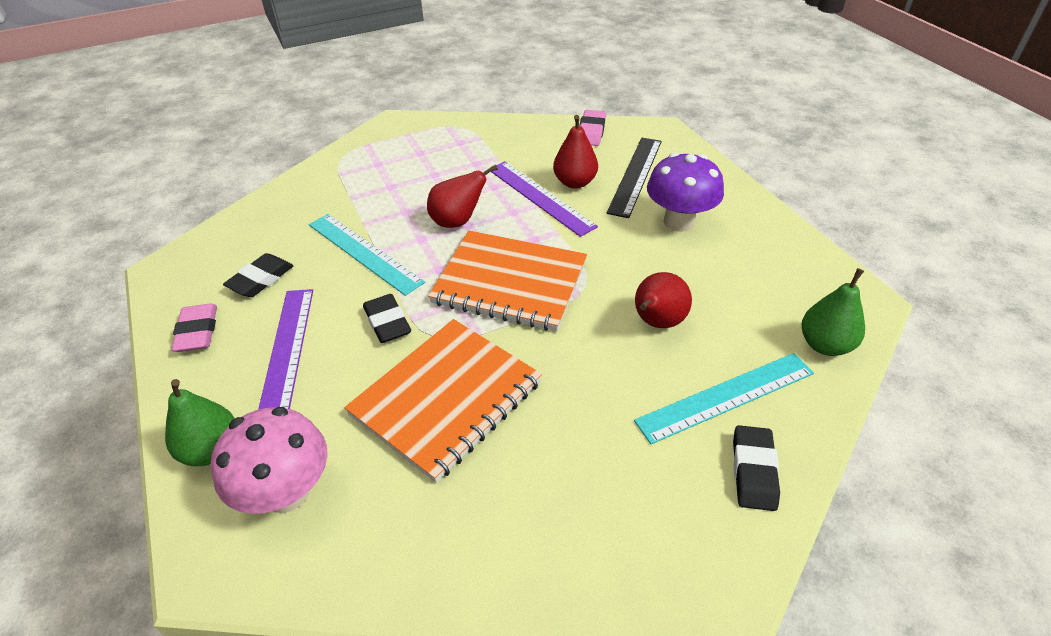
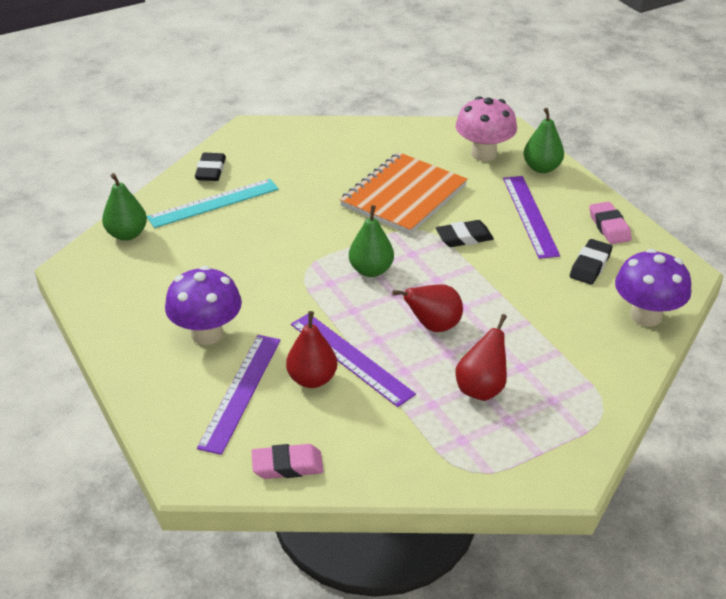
camera: 175 degrees right, 5 degrees down
turquoise ruler [309,214,425,296] -> none
black eraser [363,294,411,343] -> black eraser turned 75 degrees counterclockwise [436,220,494,247]
orange notebook [428,231,587,331] -> green pear [349,205,394,277]
pink eraser [580,110,606,146] -> pink eraser turned 75 degrees clockwise [251,444,324,479]
black ruler [607,138,662,218] -> purple ruler [197,335,281,455]
red pear [635,272,692,328] -> red pear moved to [455,314,507,401]
none -> purple mushroom [615,249,691,327]

